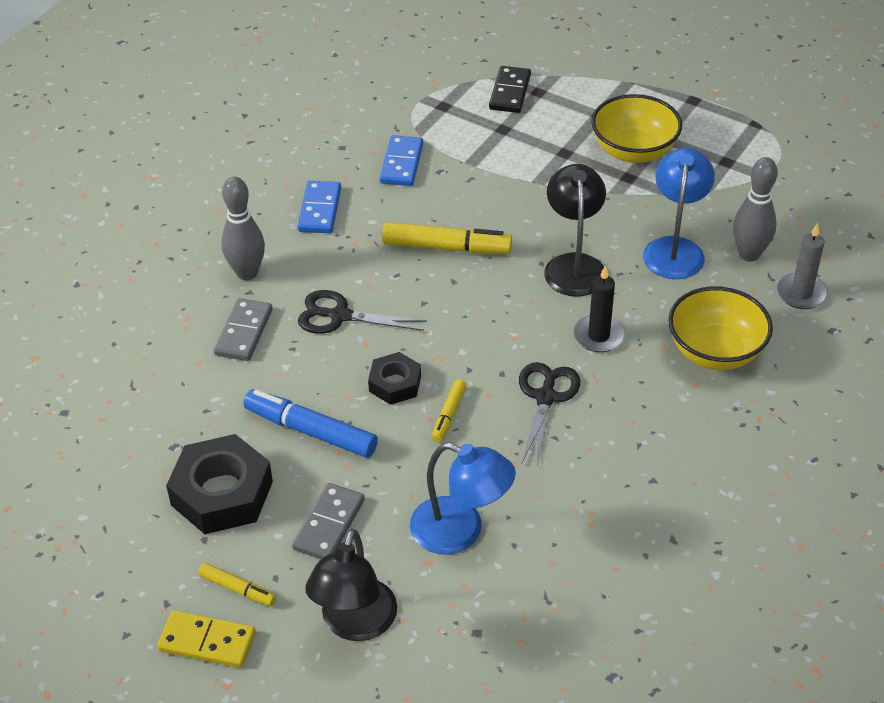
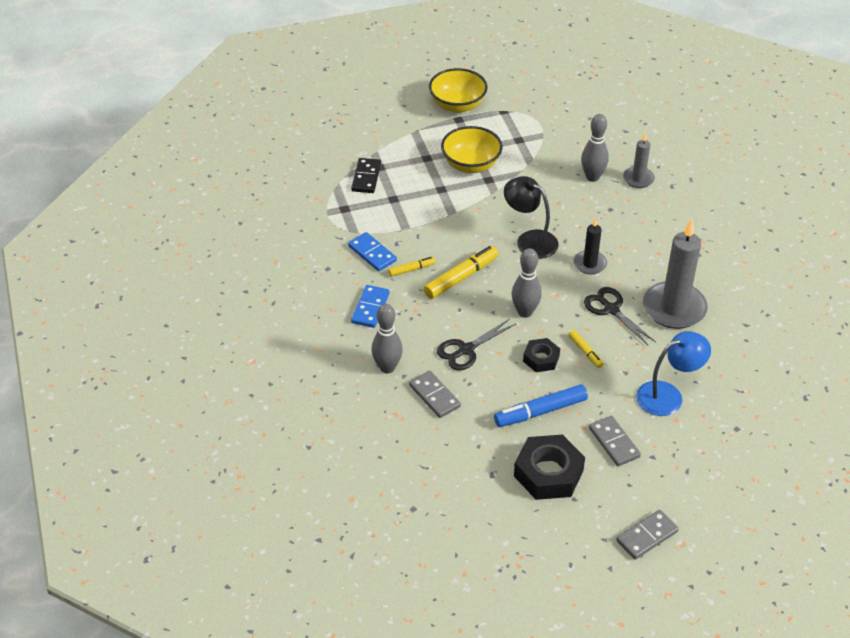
camera: 50 degrees left, 0 degrees up
yellow domino [157,610,256,668] -> grey domino [616,510,679,559]
yellow marker [198,563,276,606] -> yellow marker moved to [389,257,435,277]
blue domino [297,181,341,233] -> blue domino turned 60 degrees clockwise [351,285,390,328]
black lamp [305,529,397,641] -> none
black domino [489,66,531,113] -> black domino turned 45 degrees clockwise [351,158,381,193]
blue lamp [643,148,715,279] -> none
yellow bowl [668,286,773,370] -> yellow bowl moved to [429,68,488,113]
none -> grey bowling pin [511,248,542,318]
none -> grey candle [643,219,707,329]

